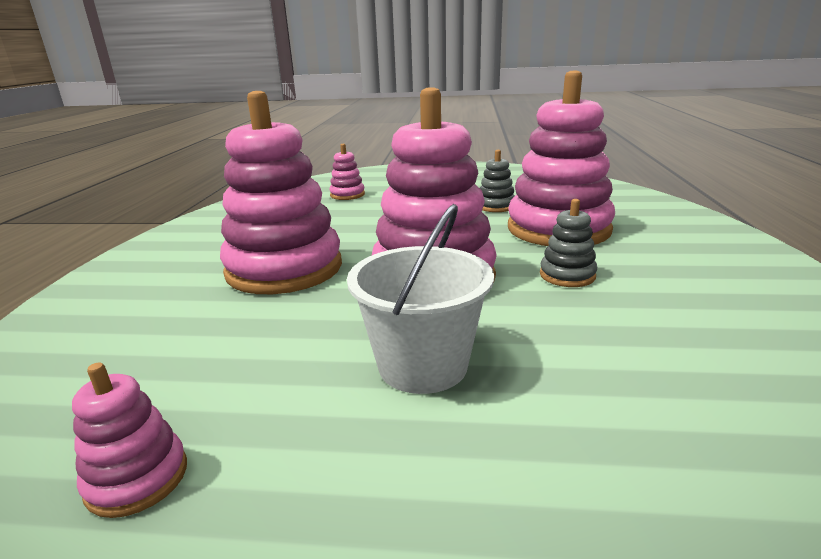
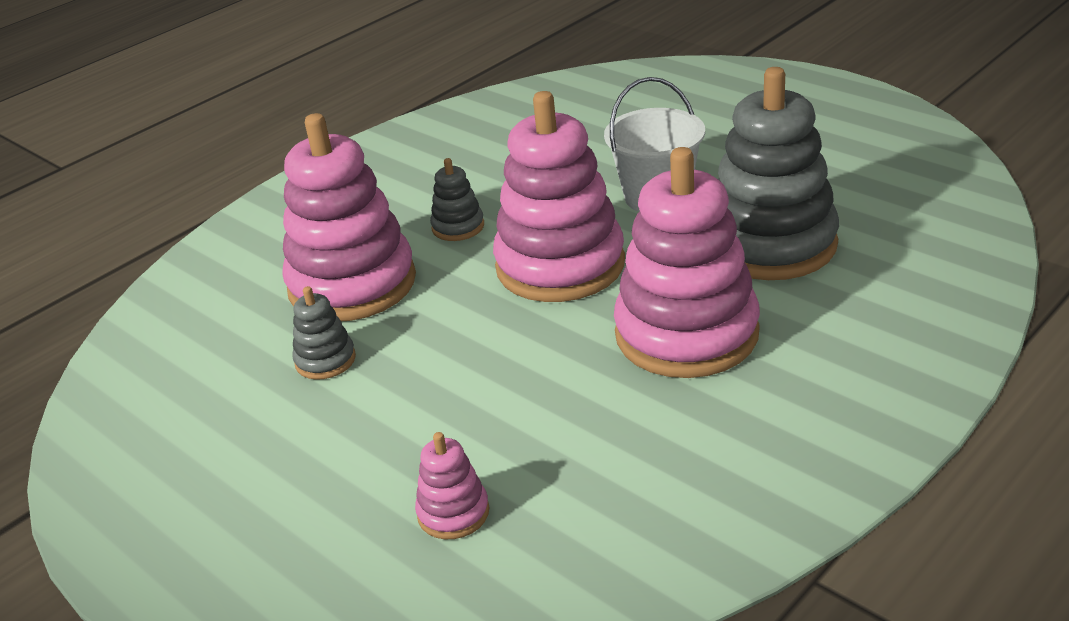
camera: 140 degrees left, 10 degrees up
pink stacking toy [72,362,187,518] -> none
none -> grey stacking toy [718,67,839,280]

